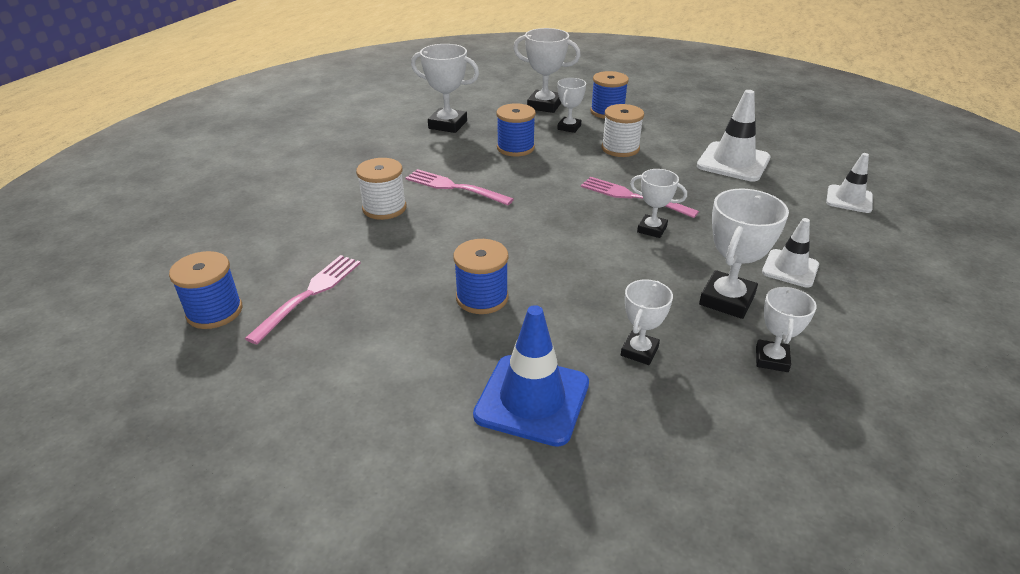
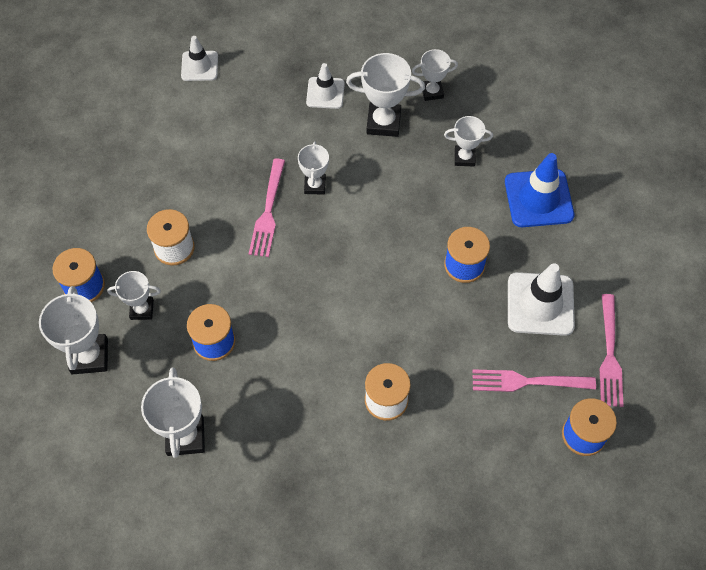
camera: 115 degrees left, 25 degrees up
pink fork [405,169,514,206] -> pink fork moved to [600,294,624,407]
white traffic cone [697,90,770,182] -> white traffic cone moved to [508,263,575,336]

